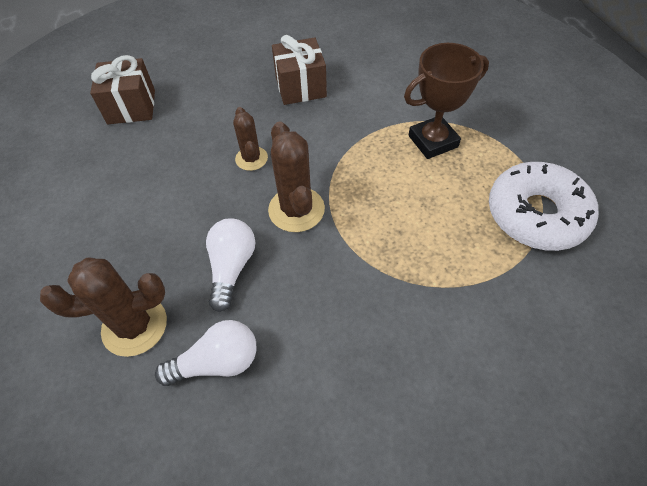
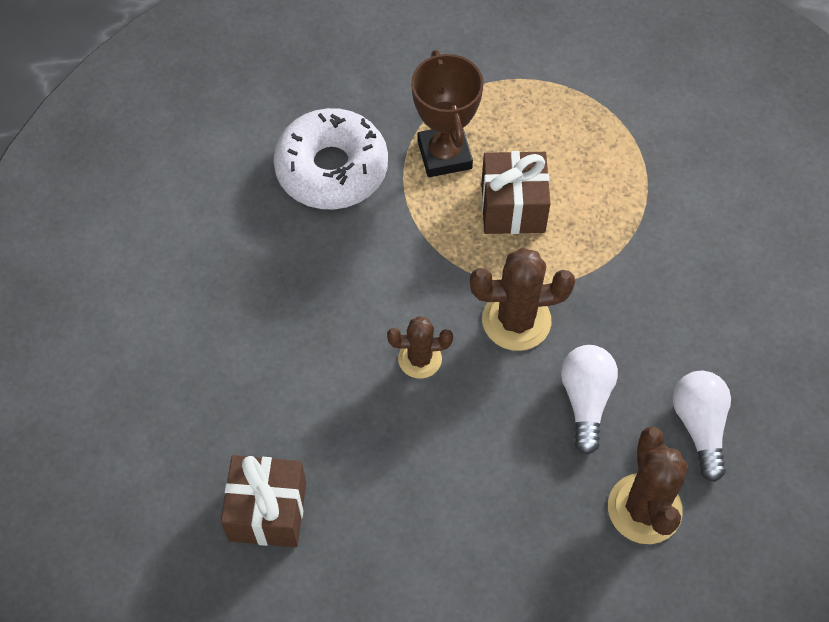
camera: 80 degrees left, 5 degrees up
white light bulb [206,219,255,312] -> white light bulb turned 75 degrees clockwise [561,345,618,455]
brown gift [272,35,327,105] -> brown gift moved to [481,151,551,234]
white donut [489,162,598,251] -> white donut moved to [273,108,388,209]

